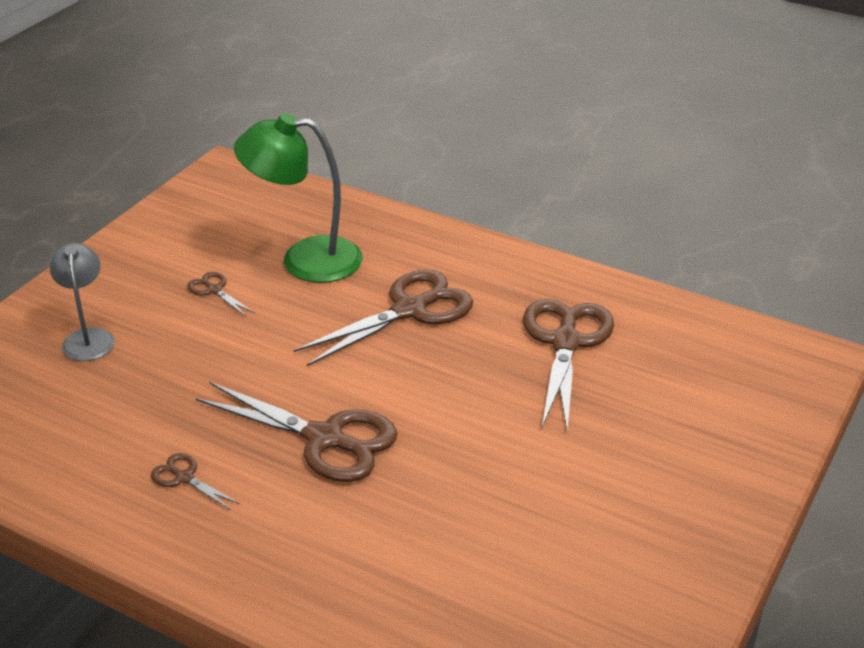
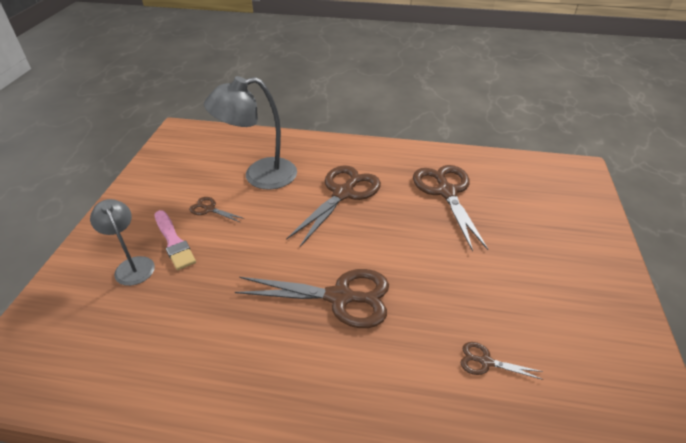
camera: 20 degrees left, 5 degrees up
brown scissors [151,453,240,510] -> brown scissors moved to [461,342,543,380]
green lamp [234,113,363,283] -> grey lamp [204,76,297,190]
none -> pink brush [155,210,196,270]

